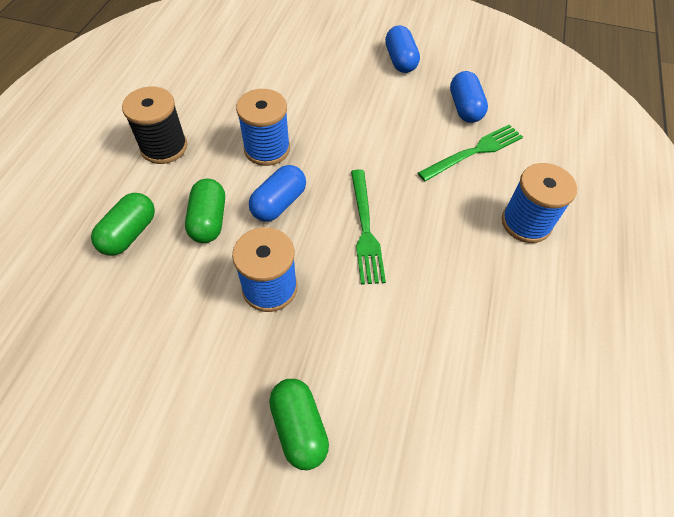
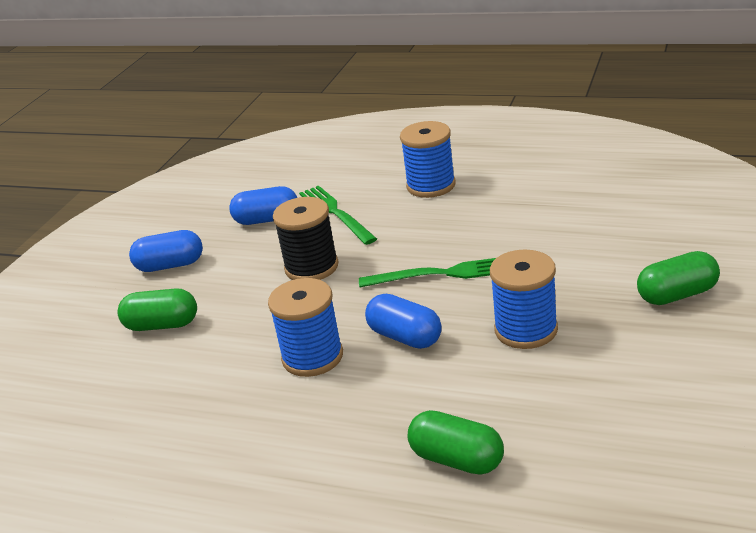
camera: 80 degrees left, 25 degrees down
black spool [122,86,187,164] -> black spool moved to [273,197,339,280]
green capsule [185,178,225,243] -> green capsule moved to [117,288,197,331]

